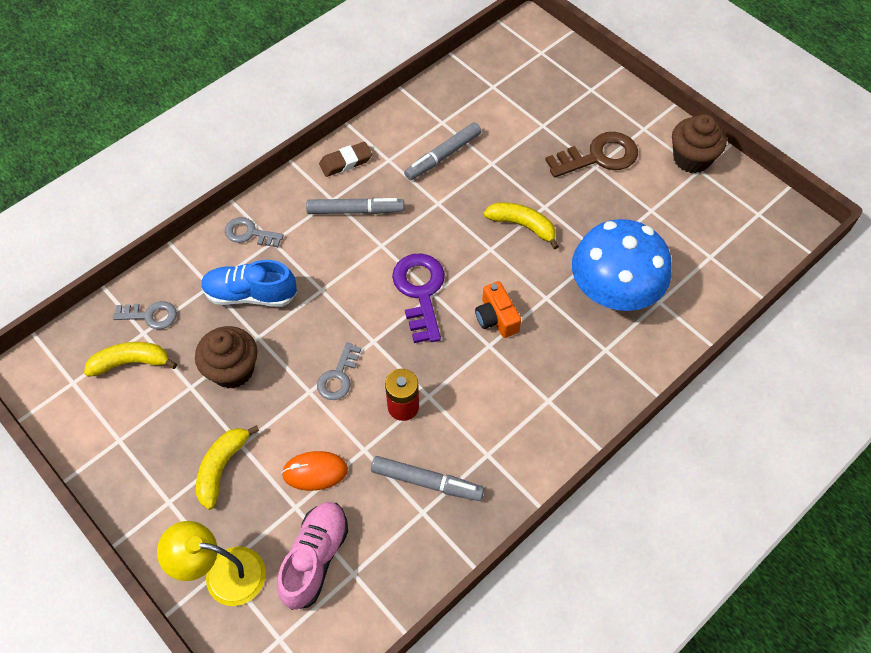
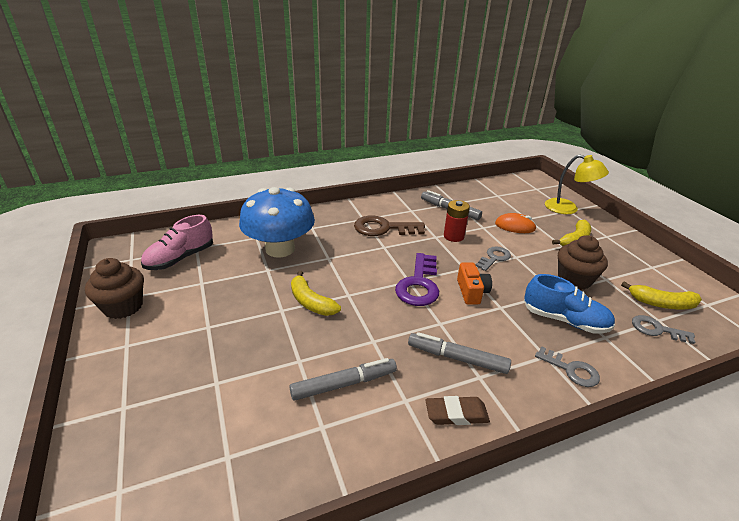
camera: 160 degrees left, 25 degrees down
pink shoe [277,502,348,610] -> pink shoe moved to [141,215,213,270]
orange camera [475,281,521,338] -> orange camera moved to [457,262,492,305]
brown key [545,132,638,178] -> brown key moved to [354,216,425,236]

